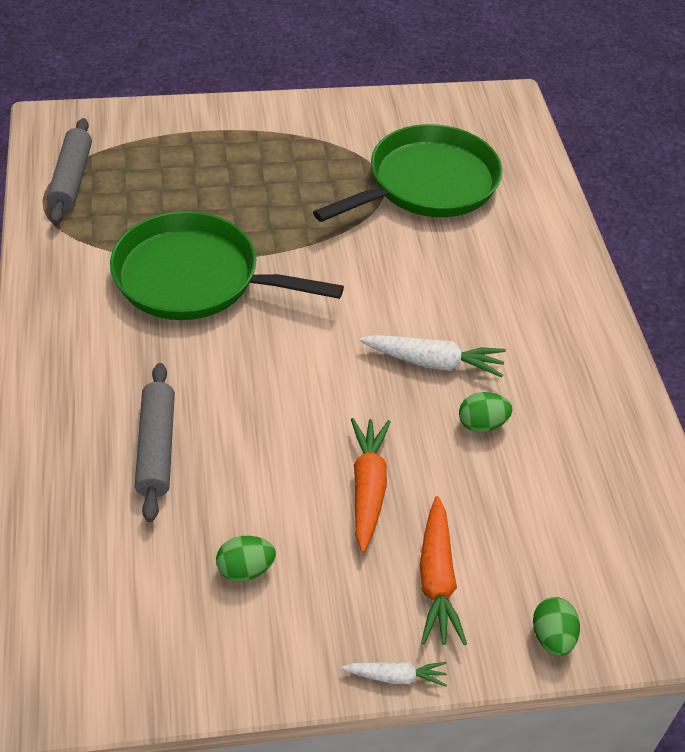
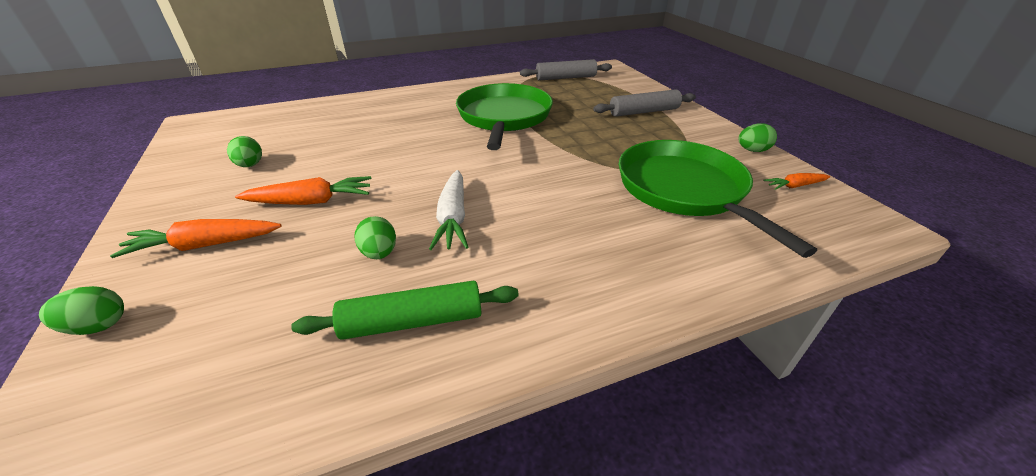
camera: 80 degrees right, 10 degrees down
grey rolling pin [135,363,175,522] -> grey rolling pin moved to [593,89,696,117]
green pan [313,124,502,222] -> green pan turned 150 degrees counterclockwise [619,140,817,258]
white carrot [342,662,447,687] -> none
none -> green rolling pin [291,281,519,340]
none -> green egg [738,123,777,152]
none -> orange carrot [763,173,831,190]

